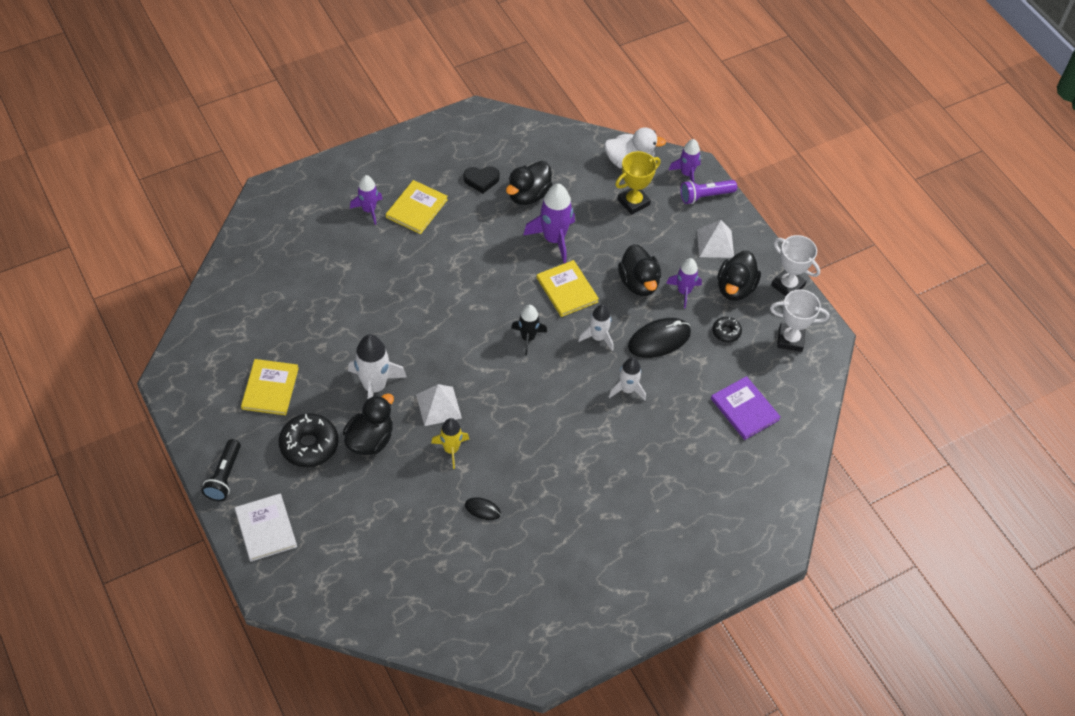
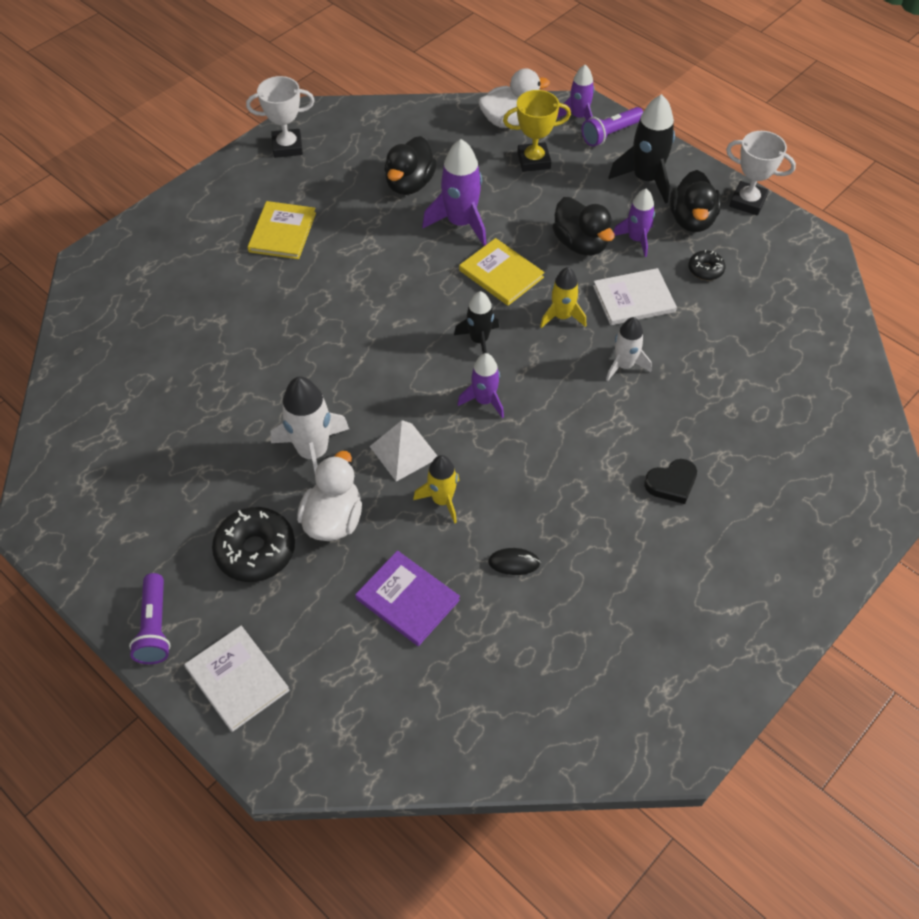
camera: 15 degrees left, 0 degrees up
black flashlight [202,439,241,501] -> purple flashlight [129,573,171,664]
yellow book [241,359,299,415] -> none
black duck [343,394,394,455] -> white duck [297,451,362,541]
purple rocket [350,175,382,225] -> purple rocket moved to [457,353,504,418]
black heart [464,166,500,194] -> black heart moved to [644,459,697,504]
white rocket [578,305,614,351] -> yellow rocket [540,267,586,328]
yellow trophy [615,151,660,215] -> yellow trophy turned 45 degrees clockwise [503,90,571,172]
black mouse [628,318,691,358] -> white book [593,268,677,325]
white pyramid [697,220,734,258] -> black rocket [608,94,675,204]
purple book [711,376,781,440] -> purple book moved to [355,550,460,646]
white trophy [770,289,830,352] -> white trophy moved to [246,76,315,158]

